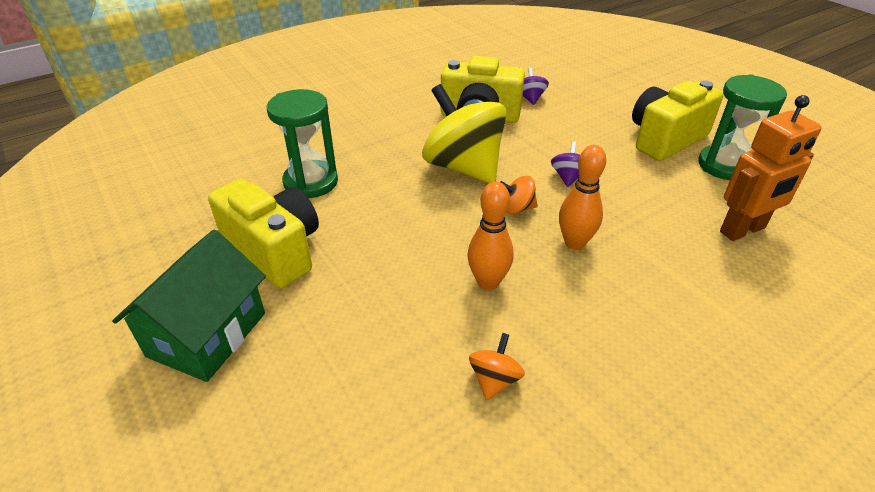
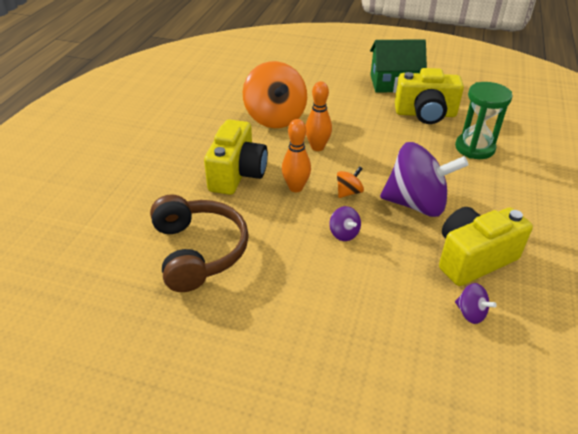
camera: 140 degrees right, 0 degrees up
green house [112,230,266,382] -> green house turned 75 degrees counterclockwise [370,39,427,93]
yellow spinning top [422,84,507,183] -> purple spinning top [380,142,468,217]
orange spinning top [469,333,525,400] -> orange spinning top [243,61,307,128], size x2.38
yellow camera [632,81,723,161] -> yellow camera moved to [204,119,268,195]
green hourglass [698,74,787,180] -> none
orange robot [720,95,822,241] -> brown headphones [150,194,249,292]

